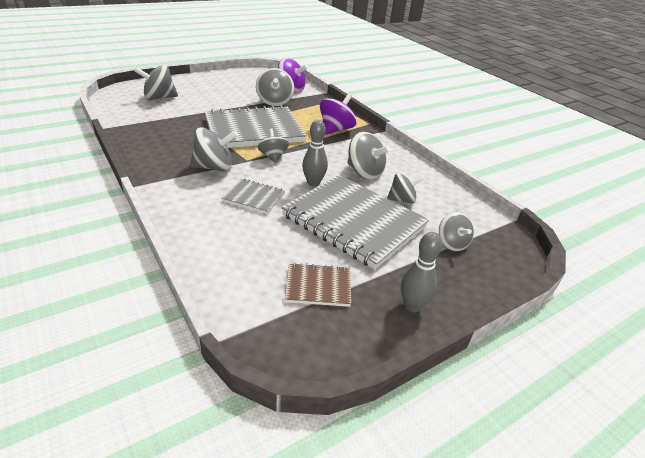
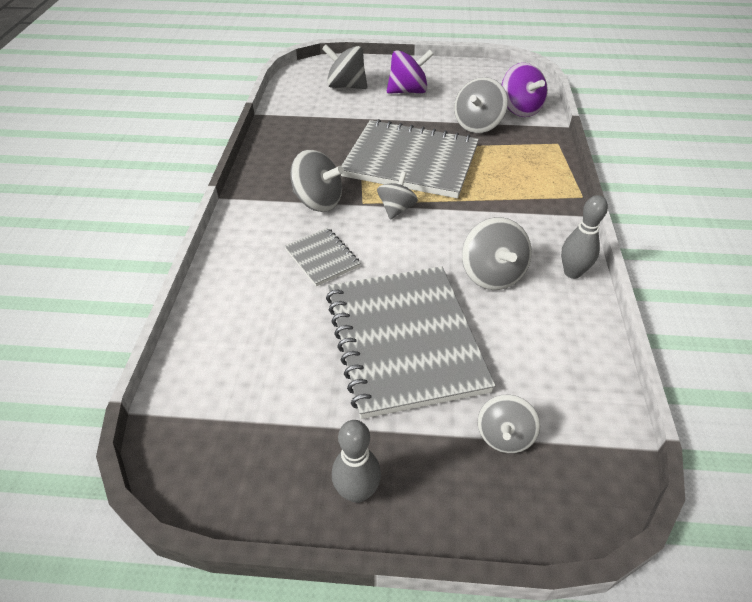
camera: 40 degrees right, 10 degrees up
brown notebook [285,263,351,307] -> none
grey bowling pin [302,120,328,187] -> grey bowling pin moved to [561,195,608,279]
purple spinning top [320,93,357,135] -> purple spinning top moved to [387,50,434,94]
grey spinning top [387,173,424,204] -> none

